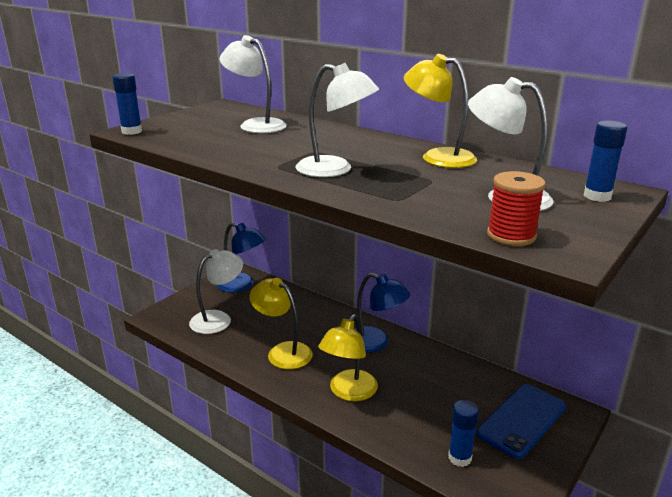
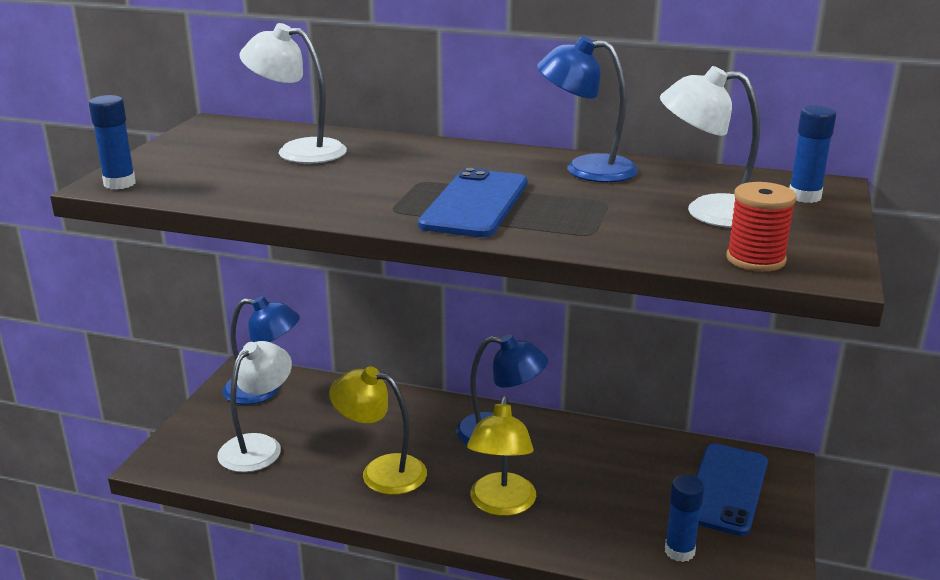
camera: 20 degrees left, 0 degrees up
white lamp [295,63,379,177] -> blue phone [418,168,527,237]
yellow lamp [404,54,477,168] -> blue lamp [537,36,638,182]

